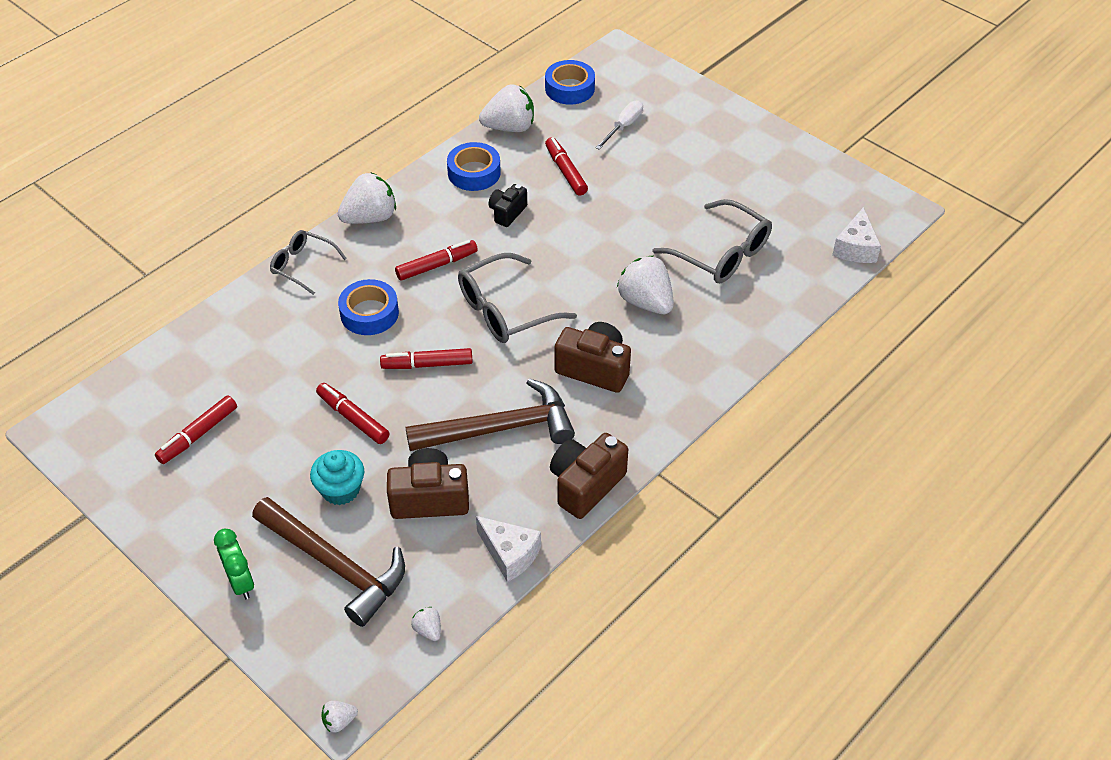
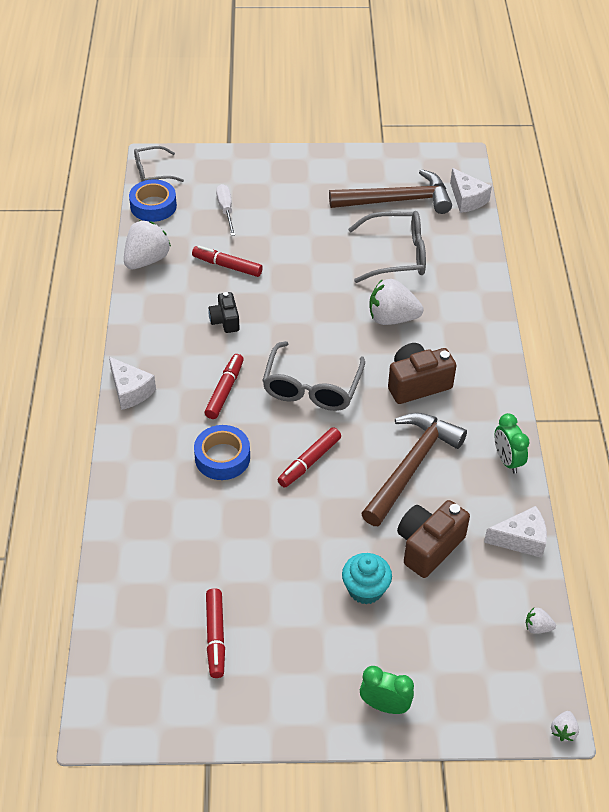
camera: 45 degrees left, 0 degrees up
brown hammer [252,497,405,627] -> brown hammer moved to [329,169,452,214]
grey glasses [270,230,347,295] -> grey glasses moved to [134,146,184,182]
red marker [316,383,389,444] -> none
white strawberry [337,172,396,224] -> white cheese [109,357,156,410]
blue tape [447,142,501,191] -> none
brown camera [550,433,628,519] -> green clock [495,413,529,474]

